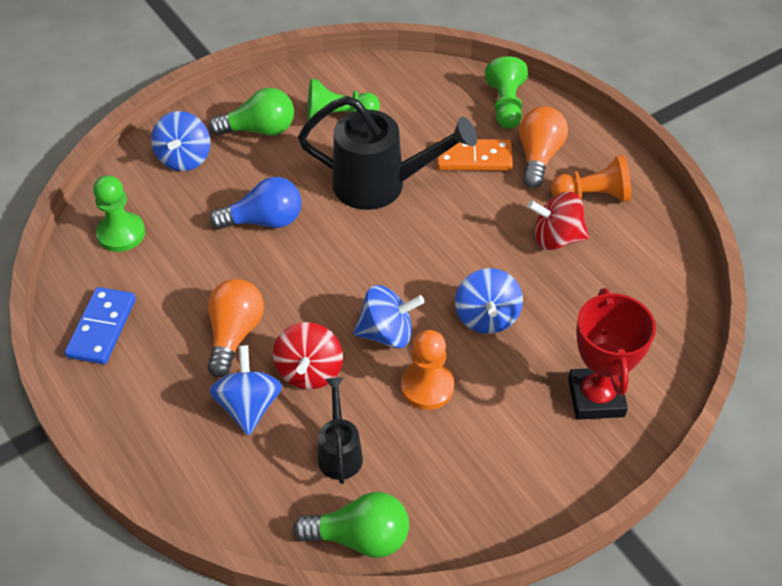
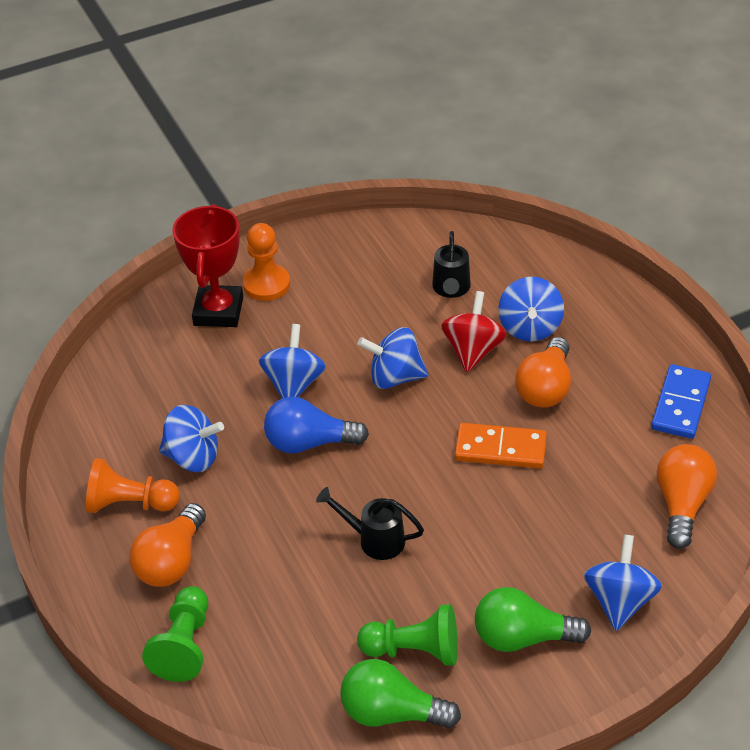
camera: 170 degrees left, 5 degrees down
green pawn [93,175,145,252] -> orange light bulb [657,444,717,549]
blue light bulb [209,177,302,229] -> blue light bulb moved to [264,397,369,454]
green light bulb [293,492,409,558] -> green light bulb moved to [340,659,461,728]
black watering can [298,96,477,210] -> black watering can [316,487,424,560], size x0.52
orange pawn [401,330,454,410] -> orange pawn moved to [243,223,290,301]
orange domino [437,139,513,171] -> orange domino moved to [455,423,547,468]
red spinning top [527,192,589,250] -> blue spinning top [159,405,224,472]

